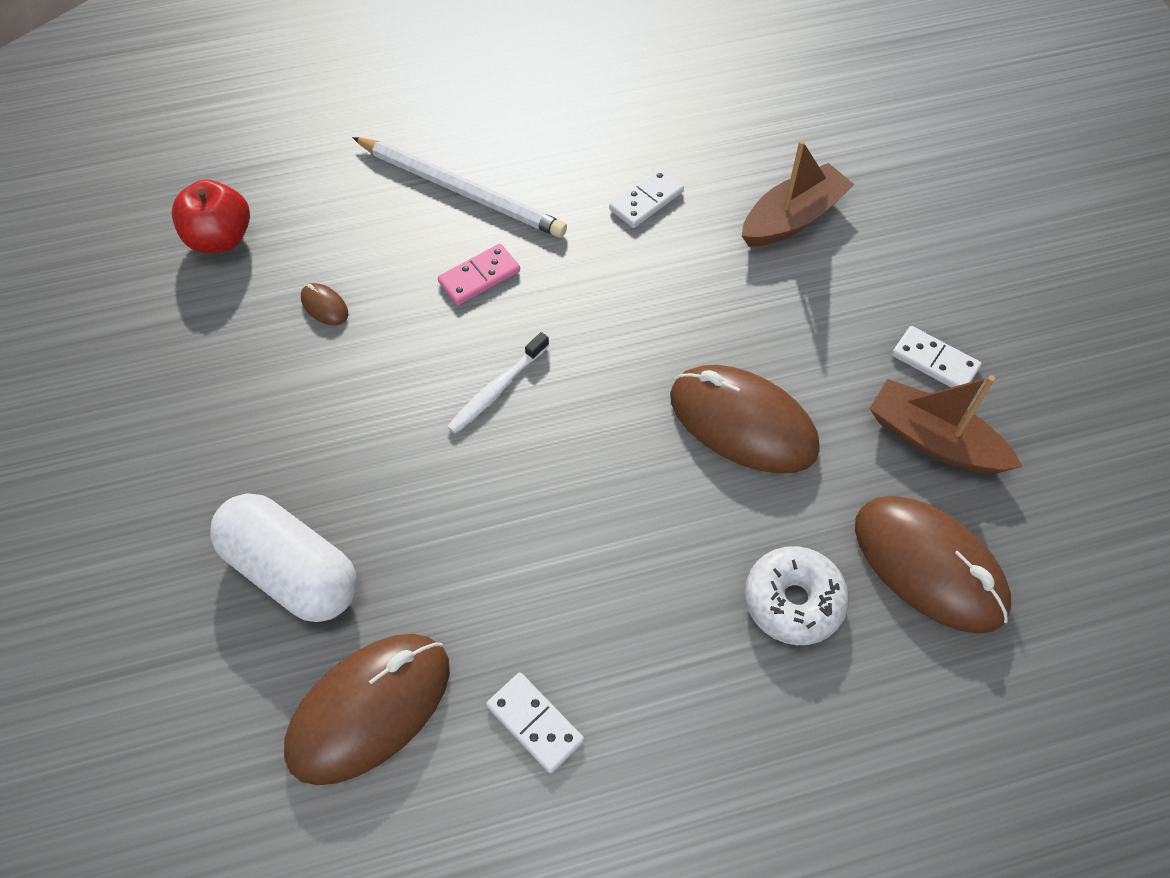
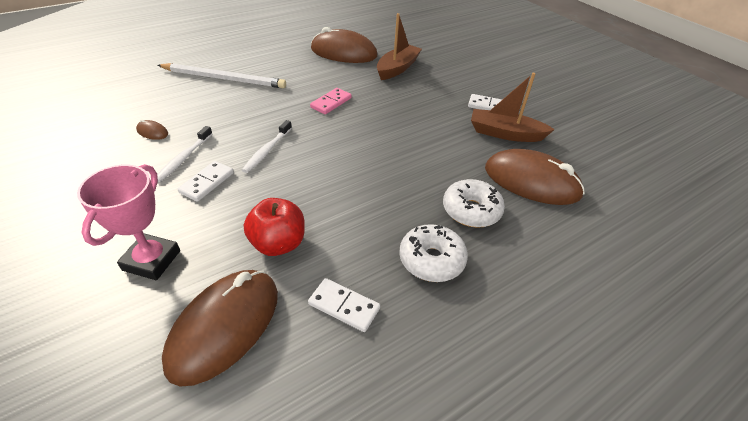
camera: 20 degrees left, 15 degrees down
red apple [172,180,250,253] -> red apple moved to [244,198,305,256]
white capsule [210,493,357,622] -> pink trophy [77,164,180,280]
pink domino [438,244,520,305] -> pink domino moved to [310,88,352,114]
white domino [609,168,684,228] -> white domino moved to [178,161,234,202]
brown mouse [670,365,820,474] -> brown mouse moved to [311,27,377,63]
none -> white toothbrush [157,126,212,182]
none -> white donut [399,224,468,282]

